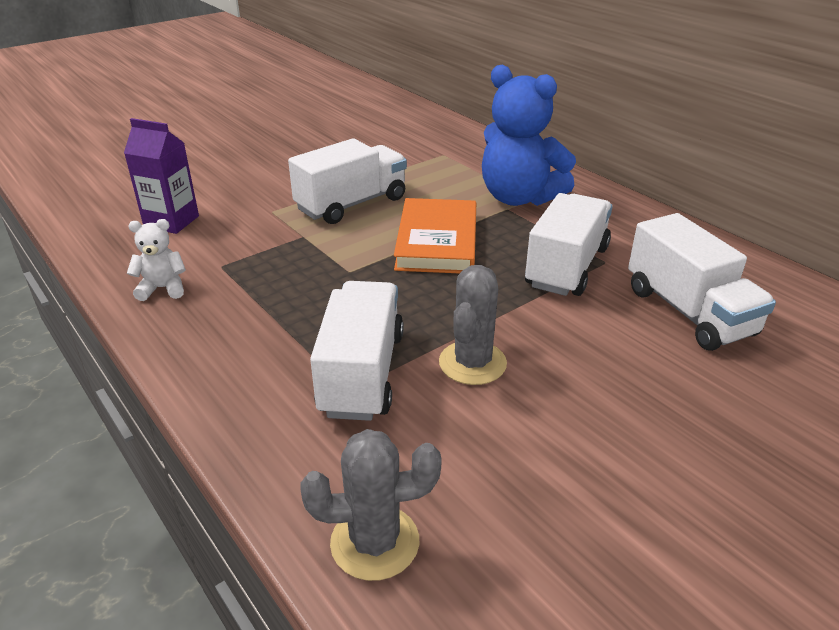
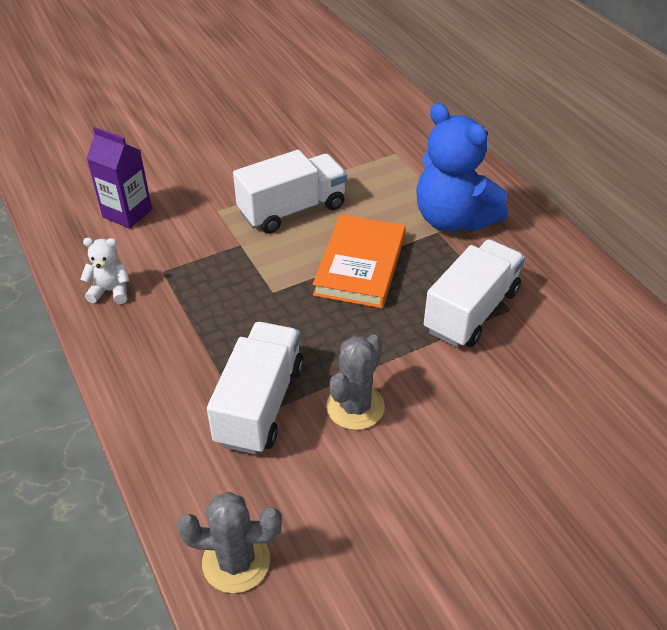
camera: 10 degrees right, 10 degrees up
white truck [628,213,776,351] -> none

